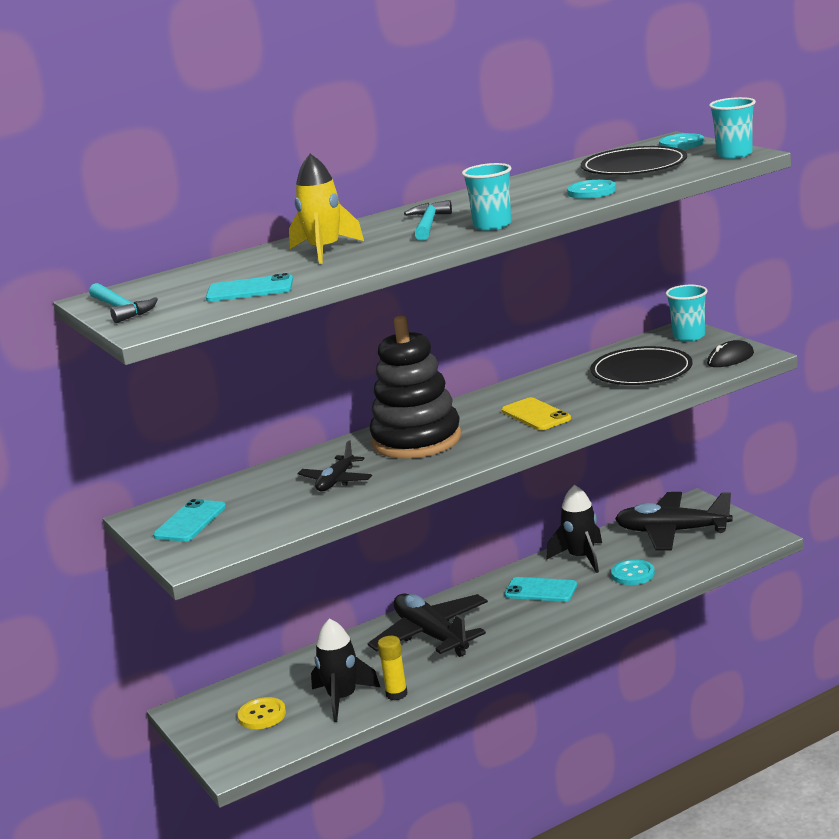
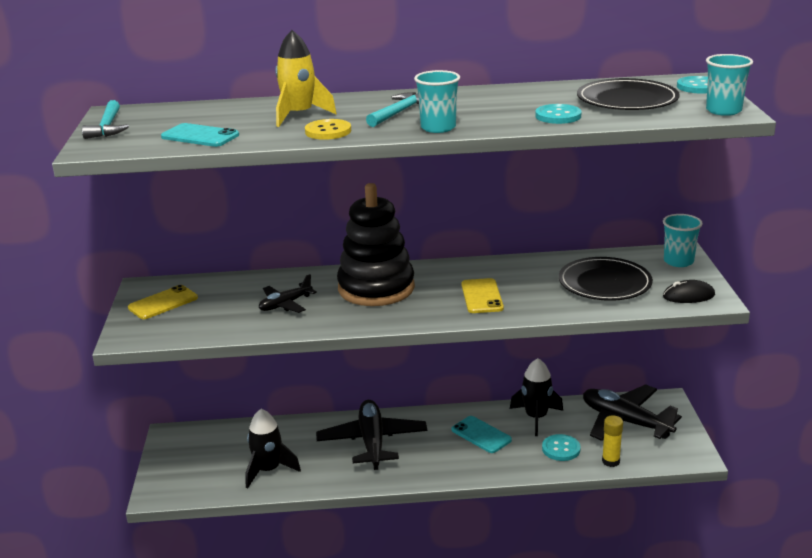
camera: 25 degrees right, 5 degrees up
turquoise phone [153,499,226,542] -> yellow phone [128,285,198,319]
yellow button [238,697,286,729] -> yellow button moved to [305,119,351,140]
yellow glue stick [378,636,407,700] -> yellow glue stick moved to [602,415,623,467]

